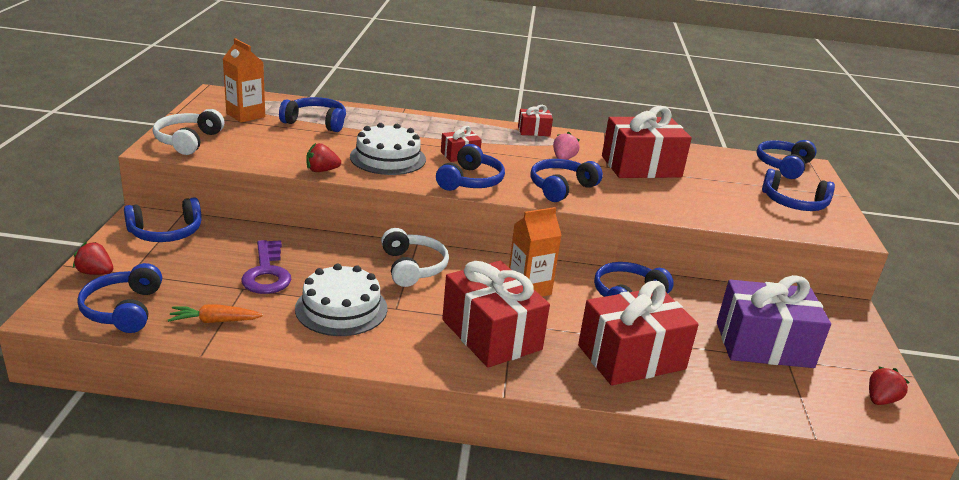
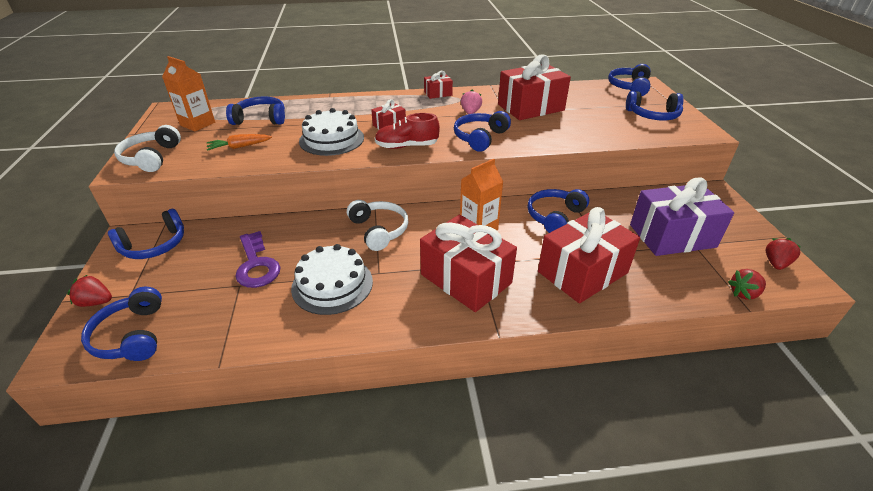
camera: 10 degrees left, 10 degrees up
orange carrot [168,304,263,323] -> orange carrot moved to [207,134,272,151]
red strawberry [306,143,341,172] -> red strawberry moved to [728,269,766,300]
blue headphones [436,144,505,191] -> red shoe [375,113,440,149]

